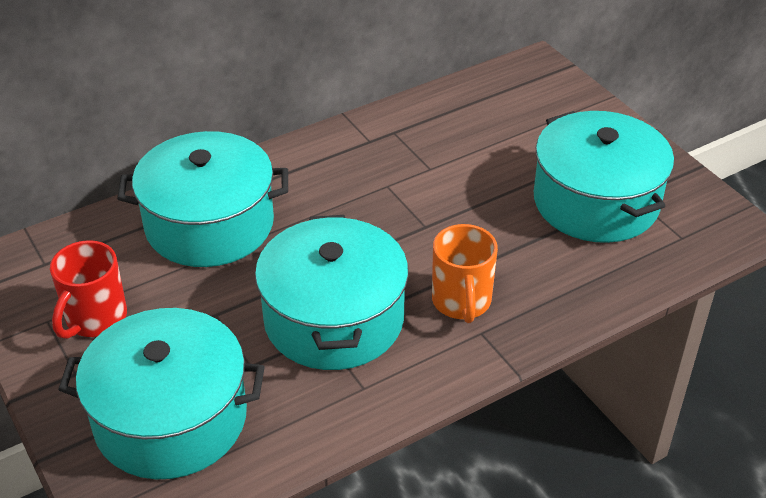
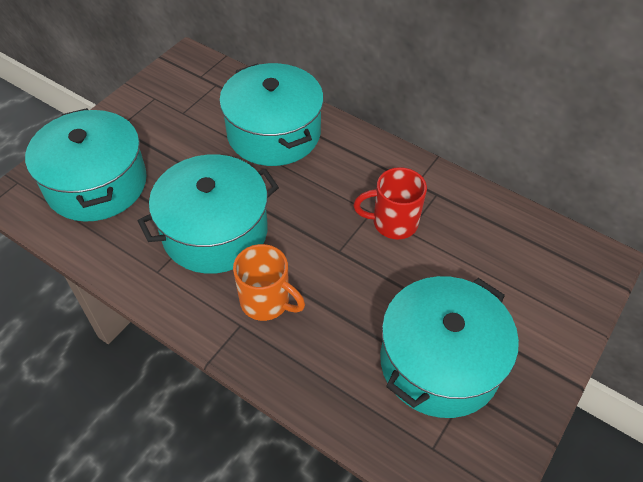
camera: 65 degrees right, 10 degrees up
red mug [50,240,127,339] -> red mug moved to [354,167,427,239]
orange mug [432,224,498,323] -> orange mug turned 120 degrees counterclockwise [233,244,305,321]

